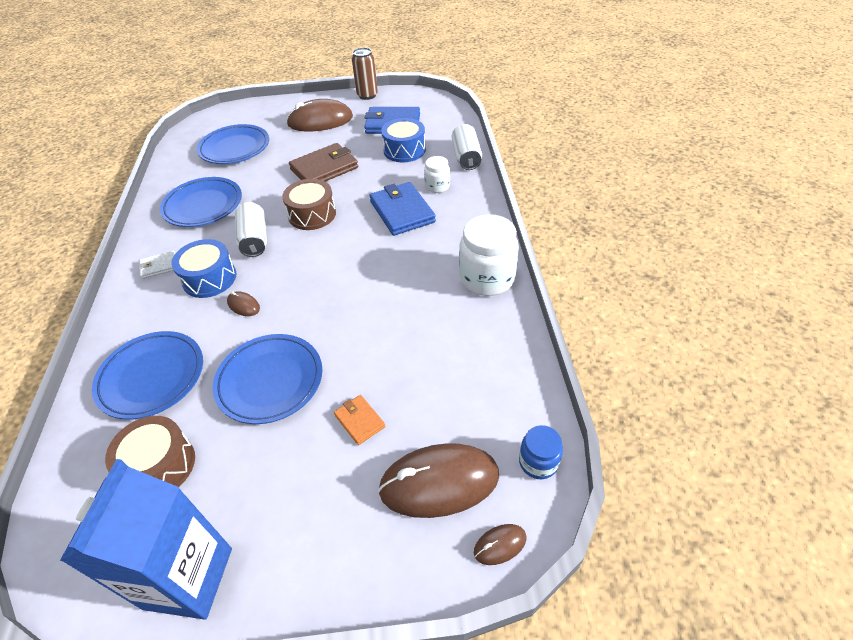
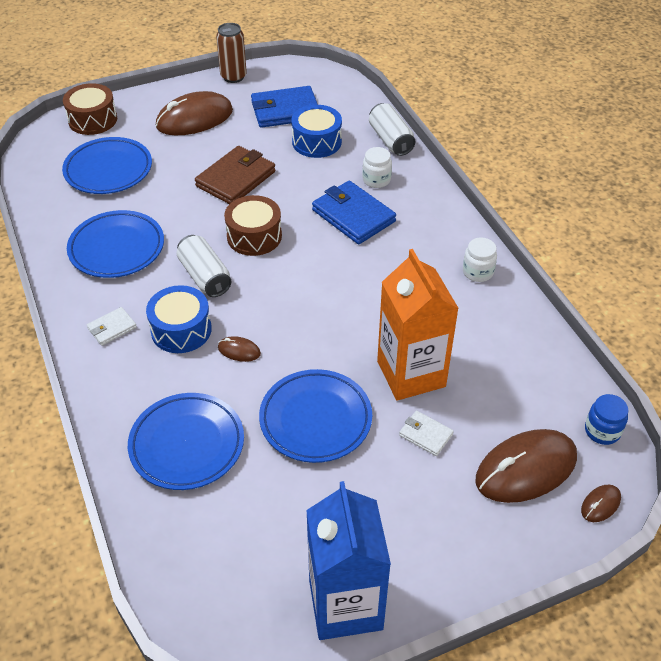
camera: 20 degrees left, 0 degrees up
brown drum [105,416,195,487] -> brown drum moved to [63,83,117,135]
orange wallet [334,395,385,445] -> white wallet [399,411,454,456]
white jar [459,214,519,296] -> white jar [463,237,497,282], size x0.54
none -> orange carton [377,249,459,401]

